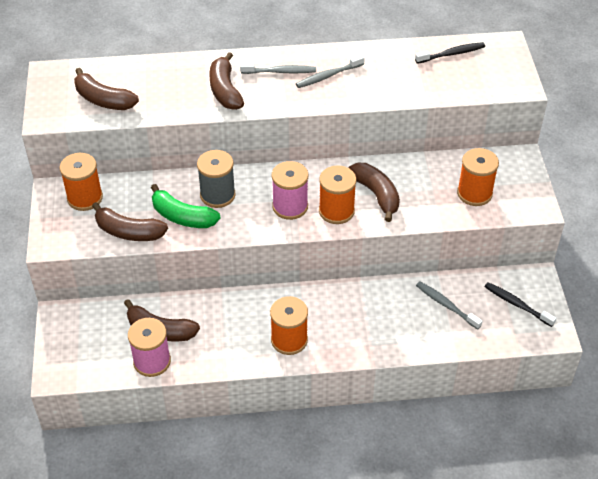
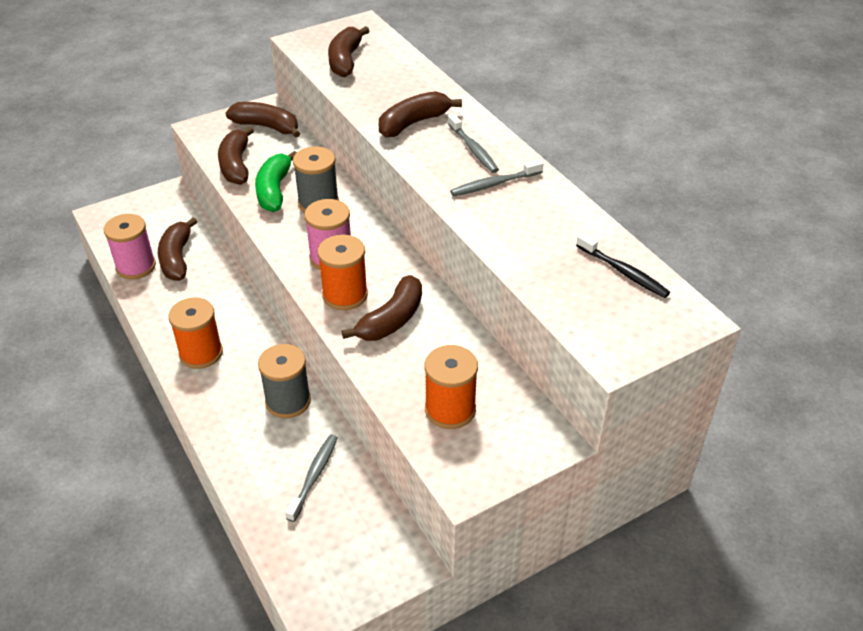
camera: 65 degrees right, 5 degrees down
orange spool [60,153,103,211] -> brown banana [226,102,300,138]
grey toothbrush [296,55,365,88] -> grey toothbrush turned 60 degrees counterclockwise [450,160,543,196]
black toothbrush [484,282,556,327] -> none
none -> grey spool [258,344,311,418]

